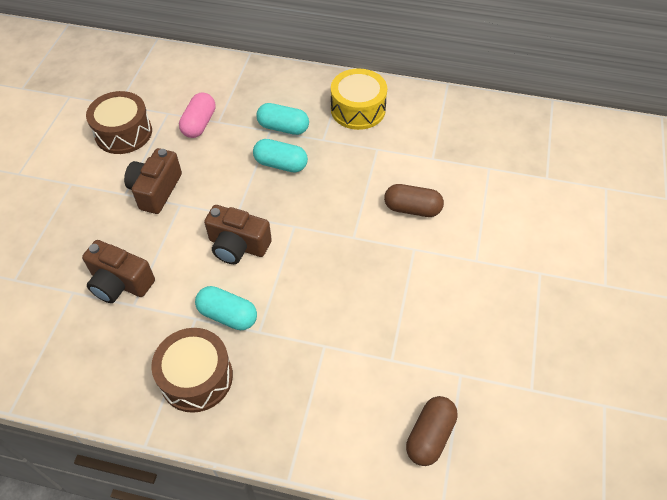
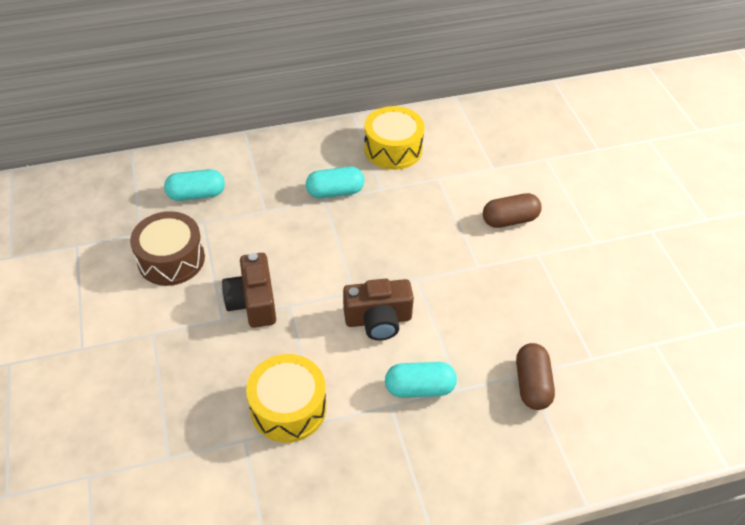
camera: 30 degrees left, 5 degrees down
brown camera [82,240,155,303] -> yellow drum [246,354,327,443]
brown drum [151,328,233,413] -> none
pink capsule [179,92,216,138] -> none
turquoise capsule [253,139,308,172] -> turquoise capsule moved to [164,169,225,201]
brown capsule [406,396,458,466] -> brown capsule moved to [516,343,555,410]

